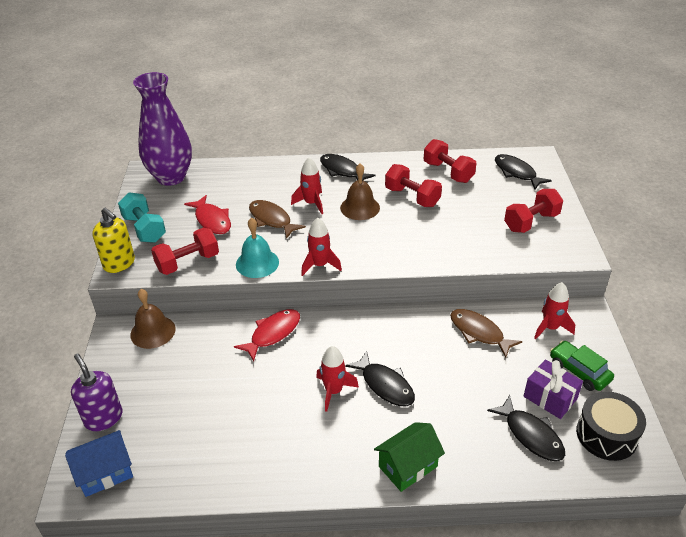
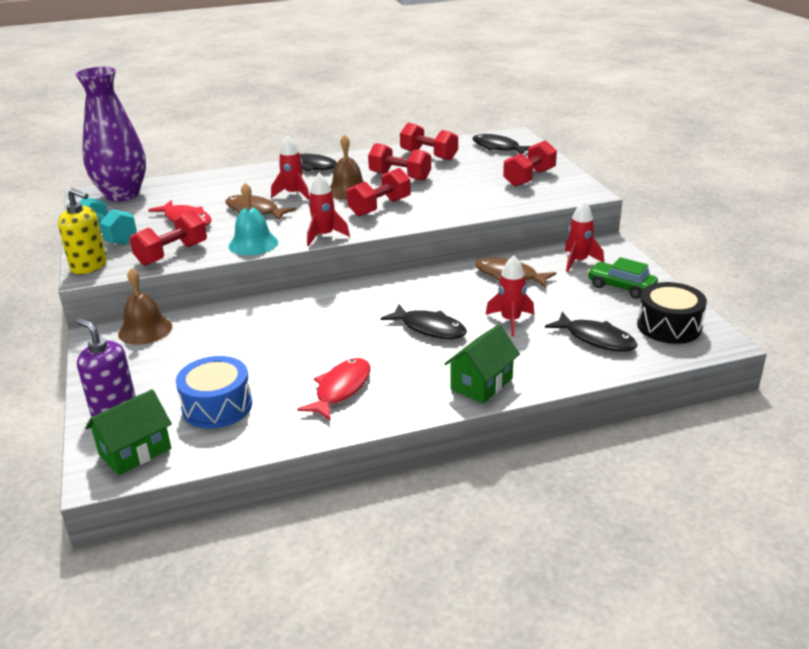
camera: 15 degrees left, 10 degrees down
blue house [65,430,133,497] -> green house [86,389,172,475]
red fish [234,309,300,361] -> red fish moved to [297,358,370,421]
red rocket [316,346,359,412] -> red rocket moved to [485,255,534,336]
purple gift [524,359,583,419] -> none
none -> blue drum [176,356,252,429]
none -> red dumbbell [347,168,411,217]

